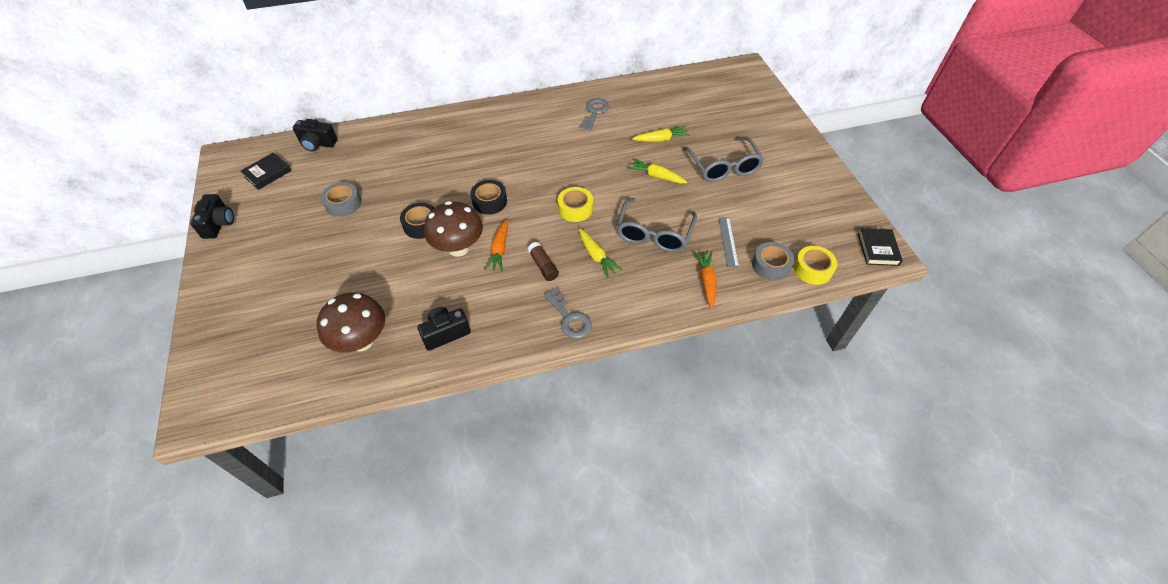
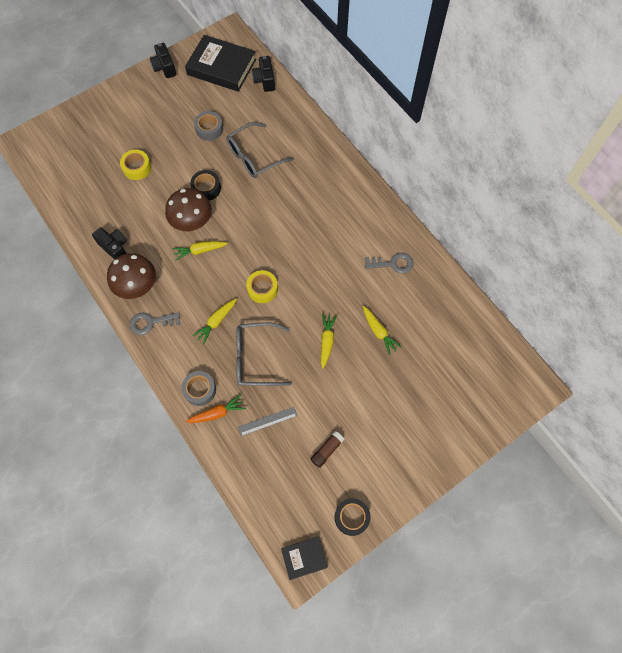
camera: 70 degrees right, 15 degrees up
black camera [190,194,234,239] -> black camera turned 90 degrees clockwise [150,43,176,78]
black book [240,153,291,190] -> black book [185,35,256,92], size x1.94
brown mushroom [317,292,385,352] -> brown mushroom moved to [107,253,156,299]
black tape [470,180,507,215] -> black tape moved to [335,498,371,536]
orange carrot [484,219,508,272] -> yellow carrot [173,241,228,261]
brown glue stick [527,242,559,281] -> brown glue stick moved to [310,431,345,468]
grey key [544,288,592,339] -> grey key turned 45 degrees clockwise [130,312,180,335]
grey glasses [683,137,764,182] -> grey glasses moved to [226,122,294,178]
grey tape [752,242,794,281] -> grey tape moved to [181,371,216,406]
yellow tape [794,246,837,285] -> yellow tape moved to [120,150,151,180]

